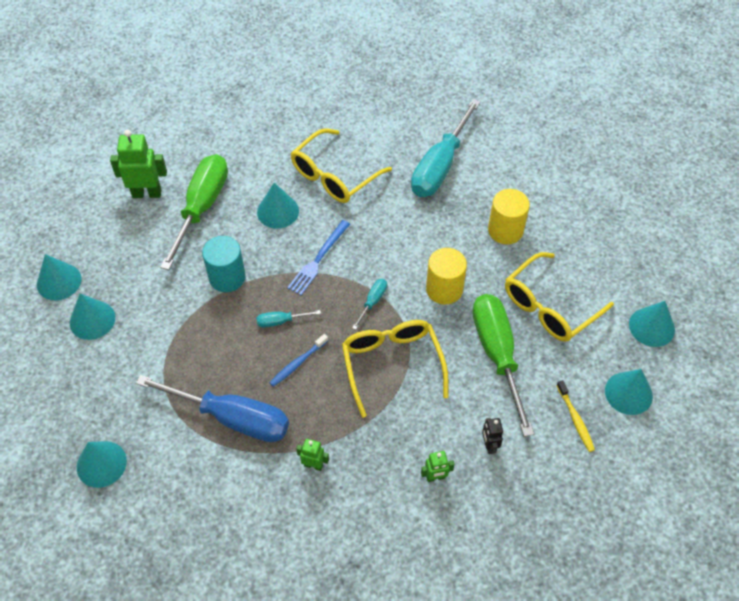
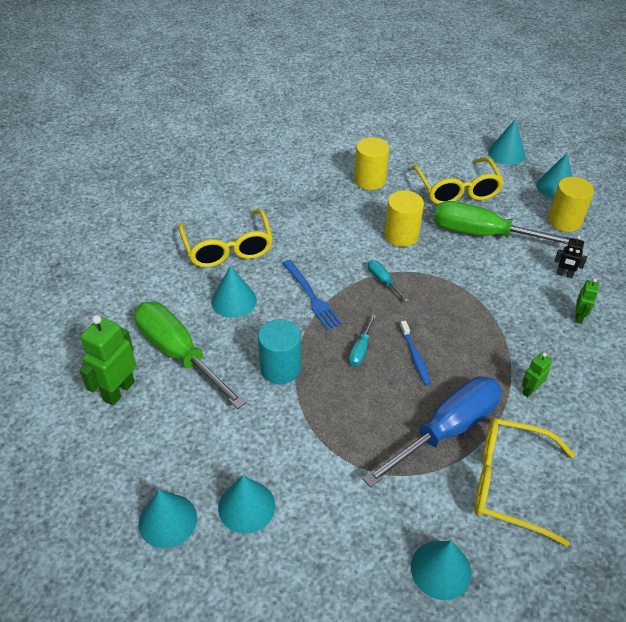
camera: 60 degrees left, 10 degrees down
yellow glasses [342,320,449,418] -> yellow glasses moved to [475,418,575,547]
turquoise screwdriver [411,99,481,197] -> none
yellow toothbrush [556,380,595,452] -> yellow cylinder [548,177,594,232]

